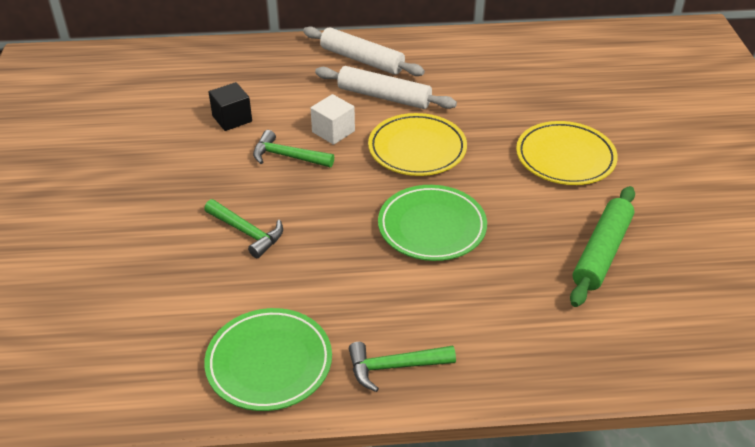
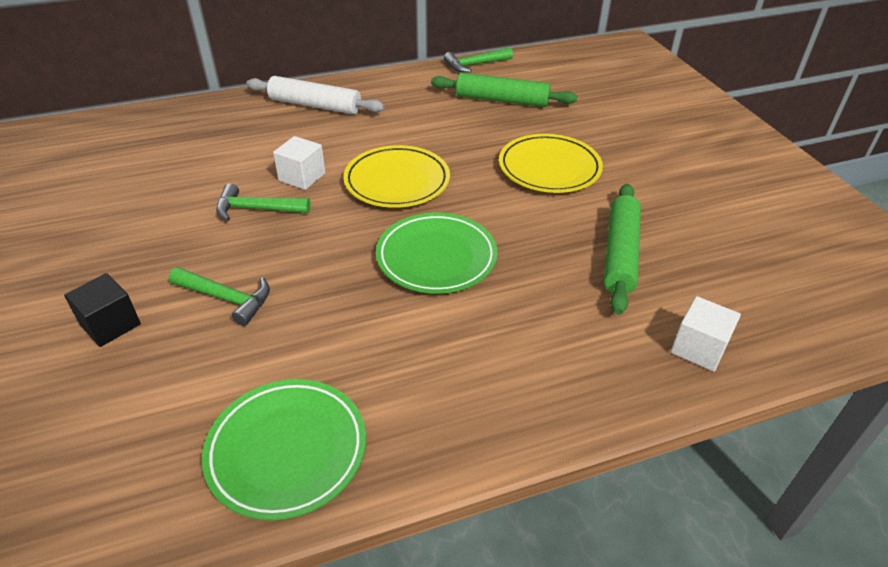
camera: 15 degrees left, 0 degrees up
black cube [209,82,252,131] -> black cube moved to [64,273,141,347]
white rolling pin [315,66,457,109] -> none
green hammer [349,342,456,392] -> green hammer moved to [444,48,513,73]
none -> green rolling pin [431,73,578,107]
none -> white cube [671,296,741,371]

